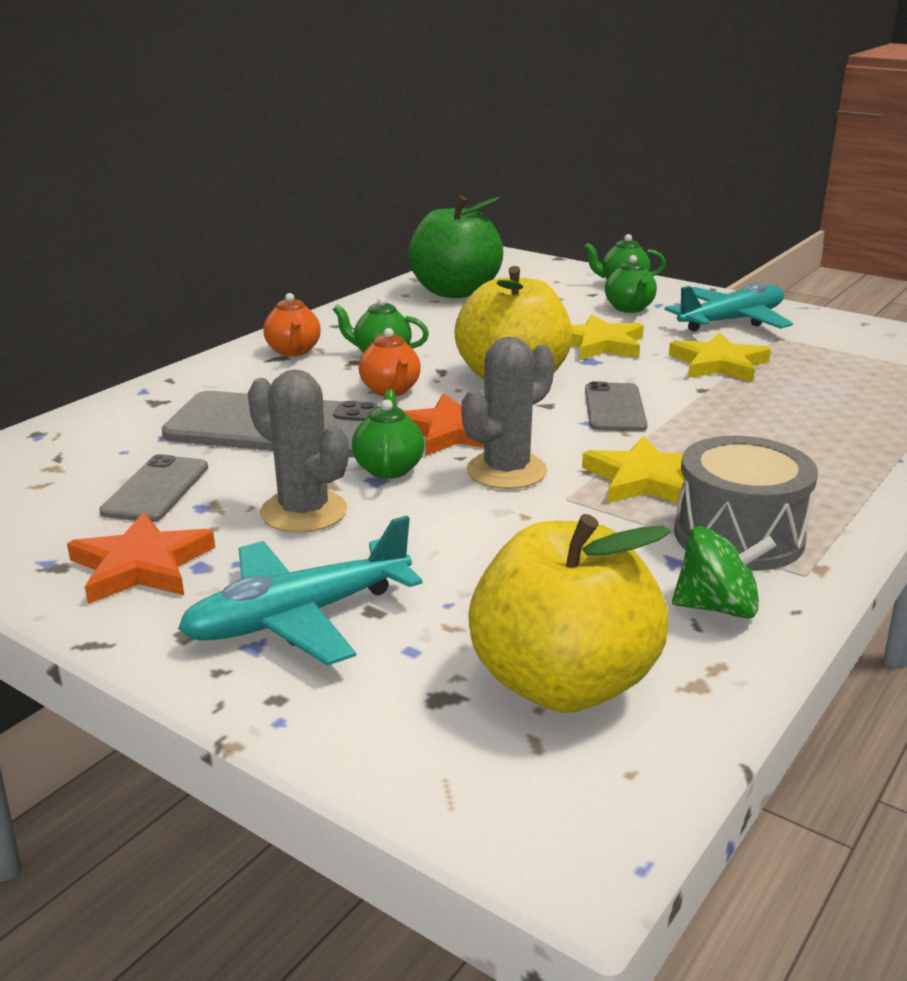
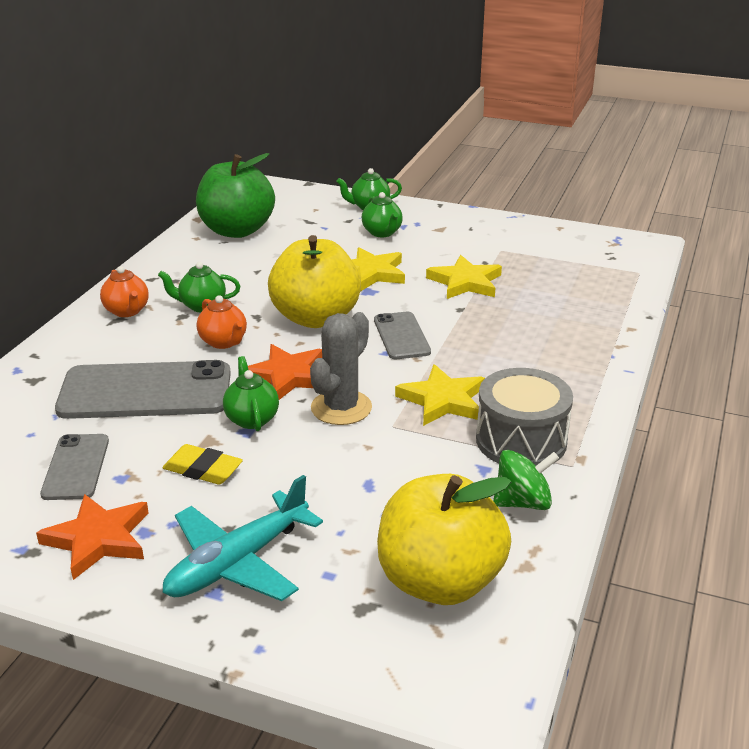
camera: 15 degrees left, 5 degrees up
grey cactus [248,369,349,533] -> yellow eraser [162,444,243,485]
turquoise plane [664,282,793,332] -> none

